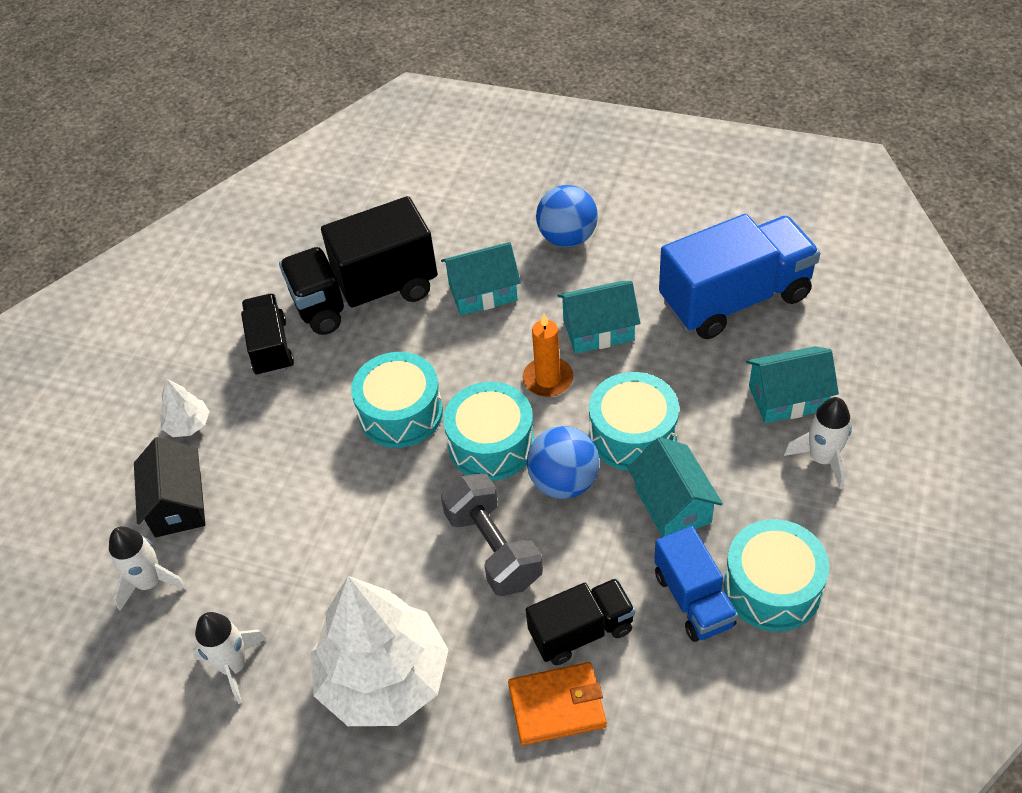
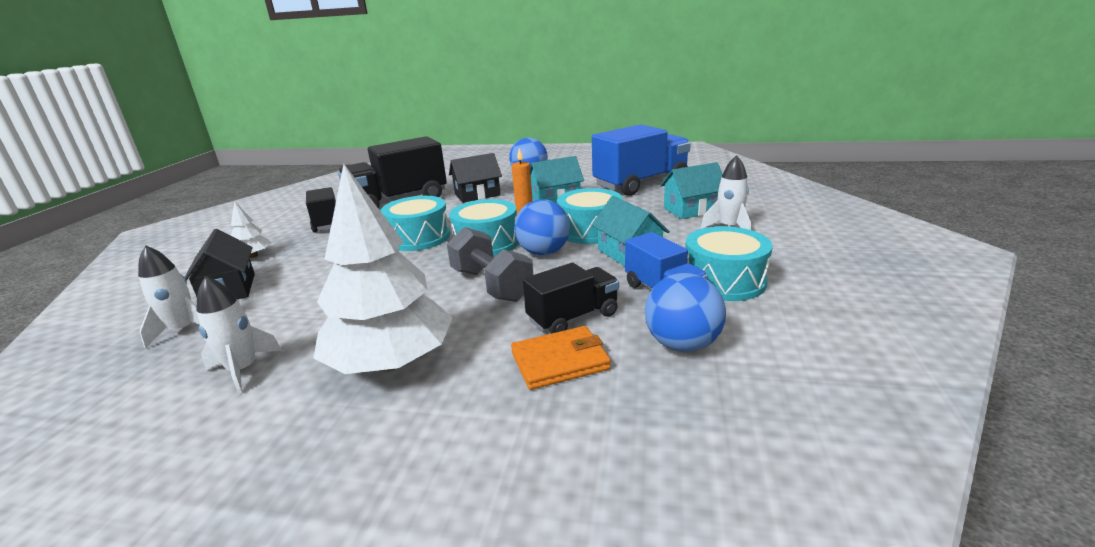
camera: 10 degrees left, 25 degrees down
turquoise house [441,242,521,316] -> black house [449,153,502,203]
none -> blue ball [645,273,726,352]

